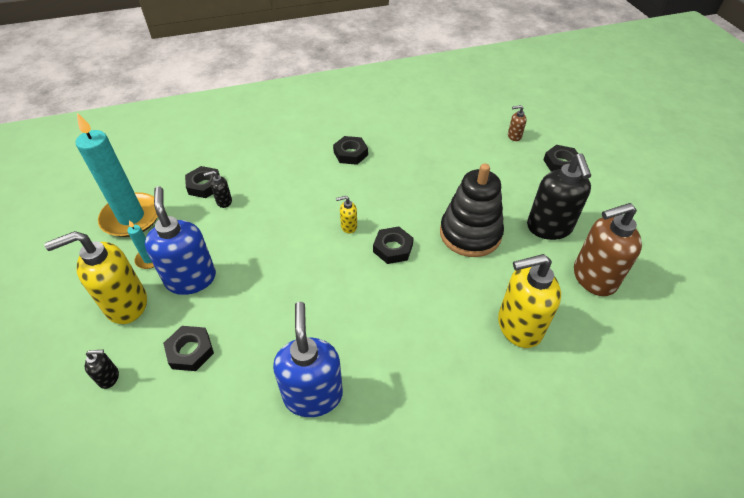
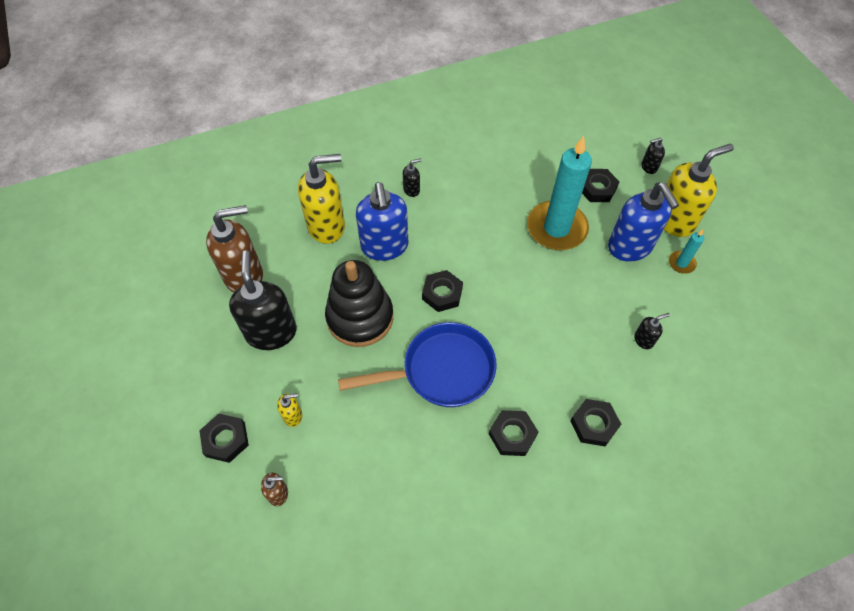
camera: 175 degrees right, 10 degrees up
turquoise candle [76,113,158,237] -> turquoise candle moved to [527,136,592,250]
black nut [185,166,220,198] -> black nut moved to [570,399,621,446]
blue soap dispenser [273,302,343,417] -> blue soap dispenser moved to [356,182,408,261]
yellow soap dispenser [336,196,357,234] -> yellow soap dispenser moved to [277,393,302,427]
none -> blue pan [338,322,497,407]
none -> black soap dispenser [403,158,422,197]

